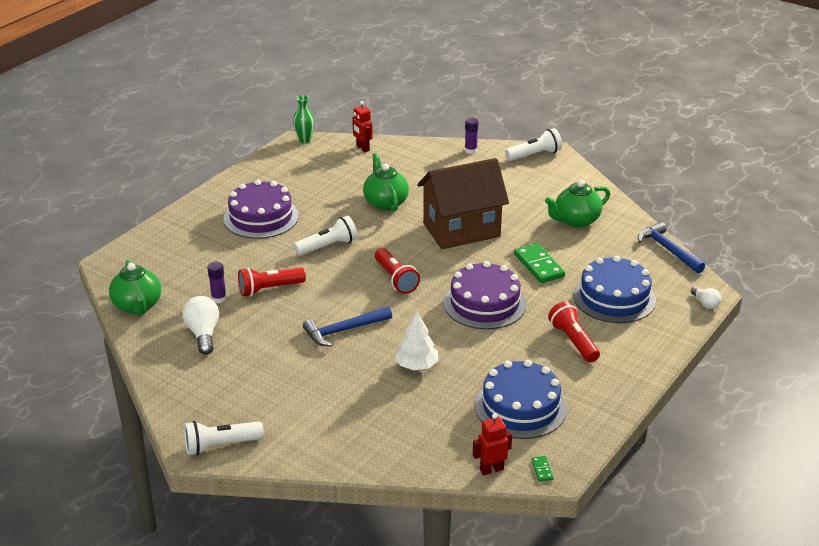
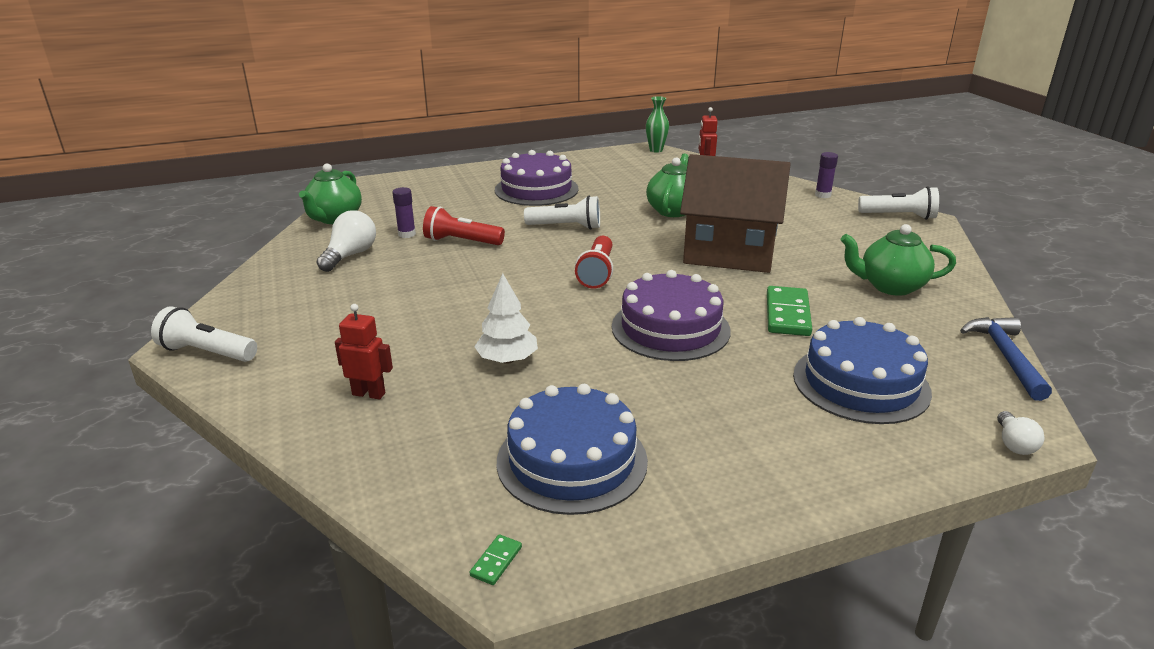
camera: 35 degrees right, 5 degrees down
blue hammer [303,307,392,346] -> none
red robot [473,413,512,475] -> red robot moved to [335,304,393,400]
red flashlight [548,301,600,362] -> none

